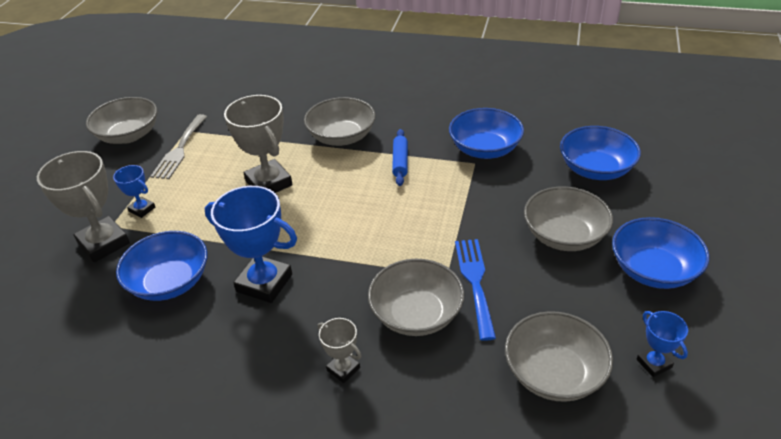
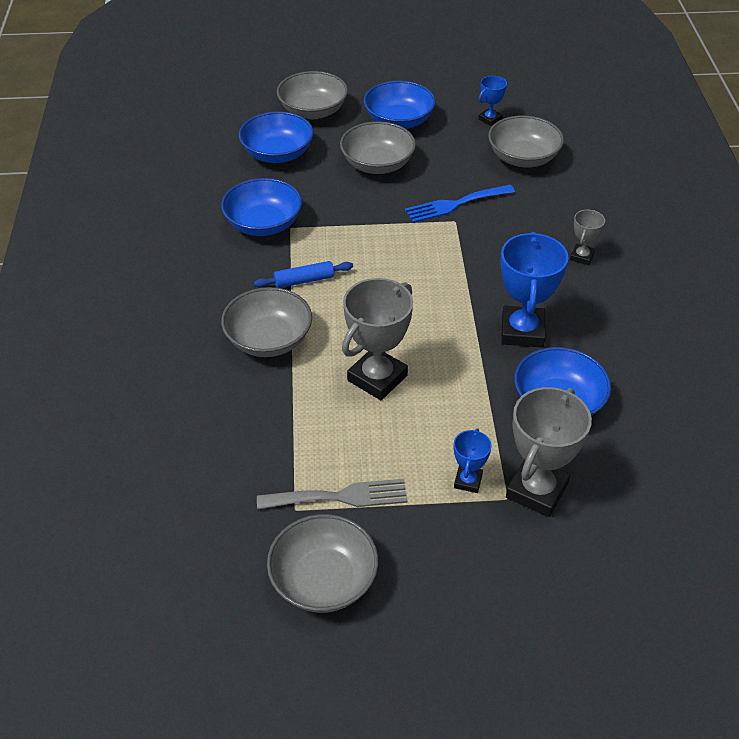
camera: 110 degrees left, 5 degrees up
grey bowl [368,259,464,336] -> grey bowl moved to [277,71,348,119]

